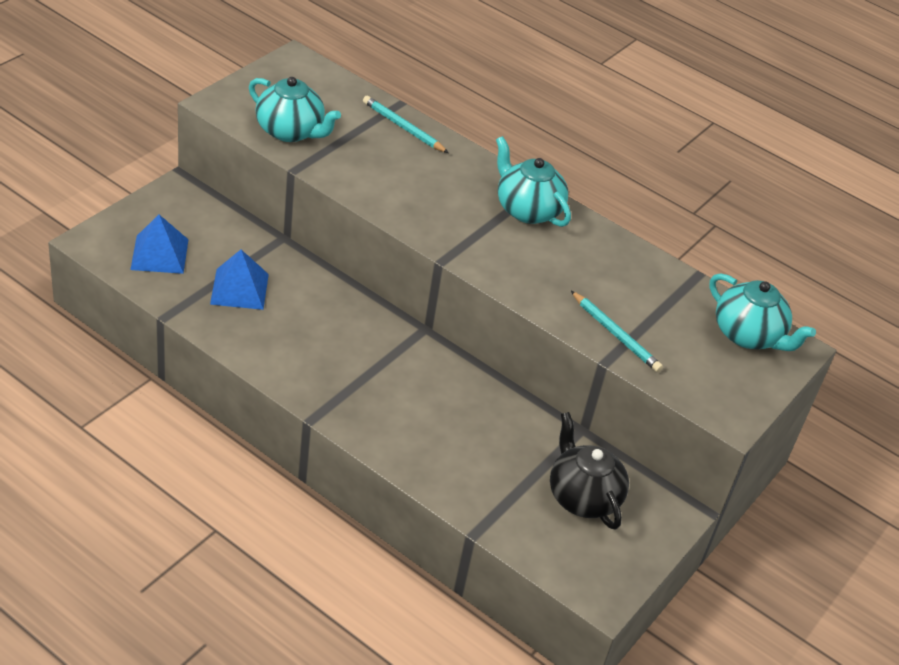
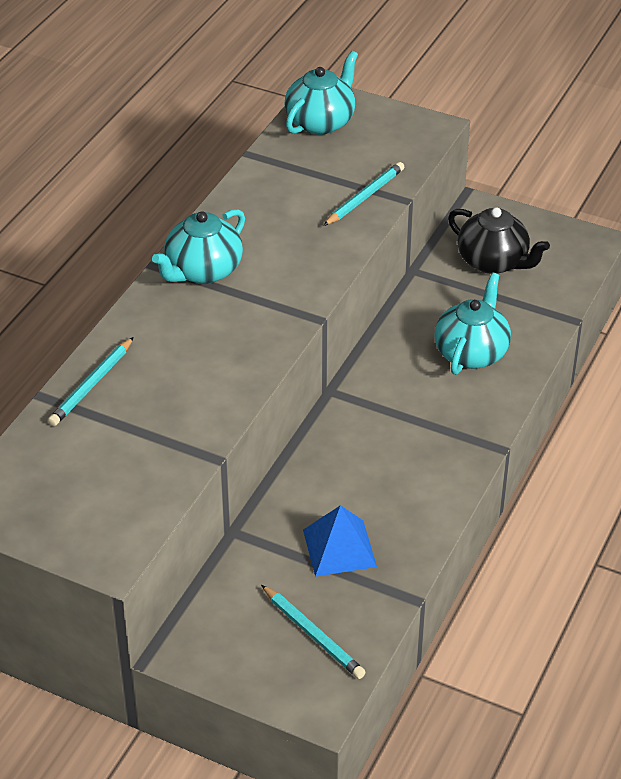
camera: 95 degrees left, 0 degrees up
blue pyramid [130,215,189,274] -> turquoise pencil [261,585,366,679]
turquoise teapot [249,77,341,142] -> turquoise teapot moved to [435,273,511,375]
black teapot [550,412,629,530] -> black teapot turned 105 degrees counterclockwise [448,207,550,274]

